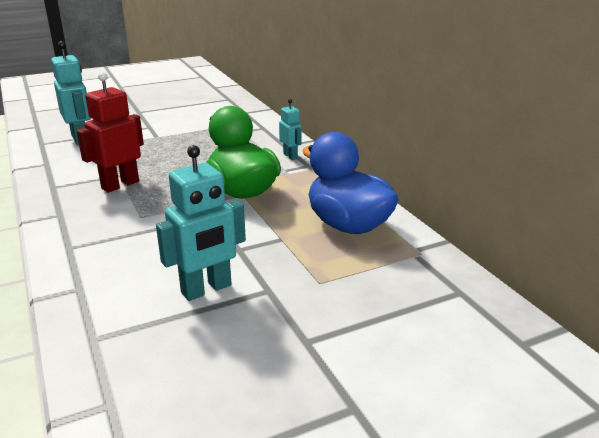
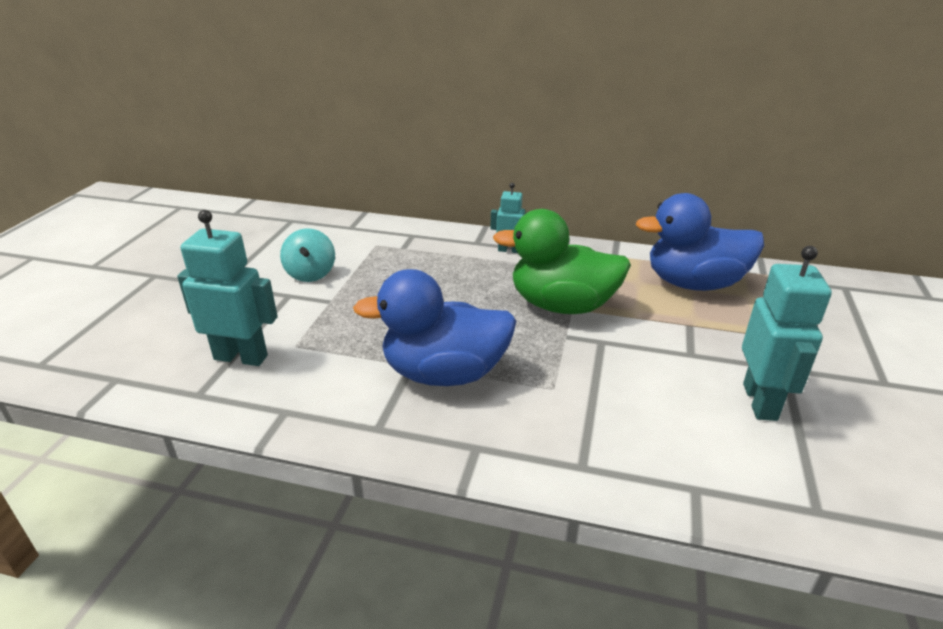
camera: 50 degrees left, 5 degrees up
red robot [77,72,144,192] -> blue duck [353,269,517,386]
none -> turquoise spinning top [280,228,335,282]

